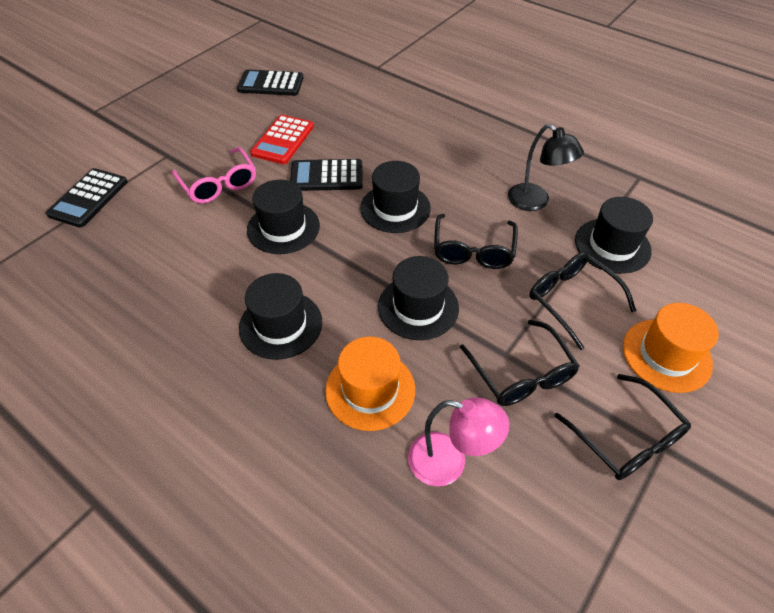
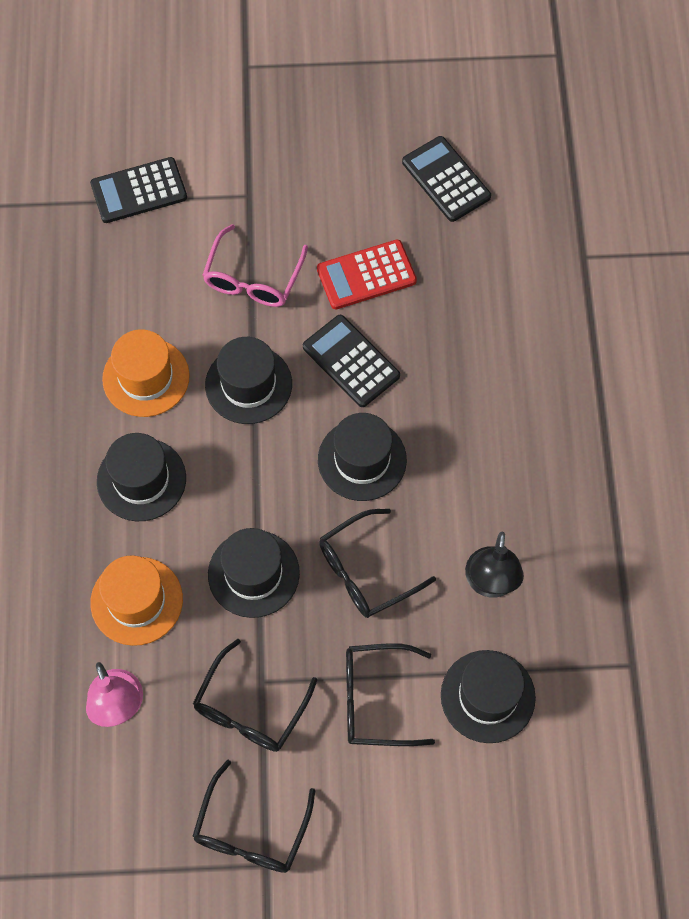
camera: 50 degrees right, 15 degrees up
black glasses [529,252,636,350] -> black glasses turned 105 degrees counterclockwise [346,643,435,746]
orange hat [623,303,719,393] -> orange hat moved to [102,330,190,417]

